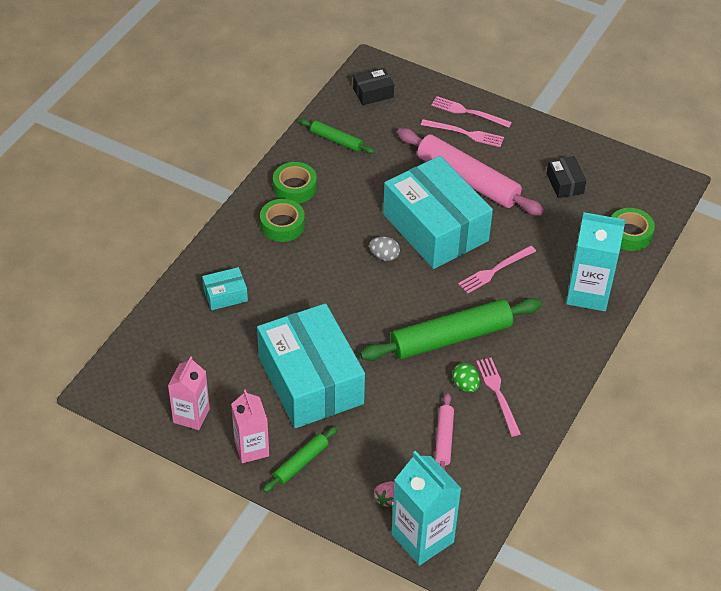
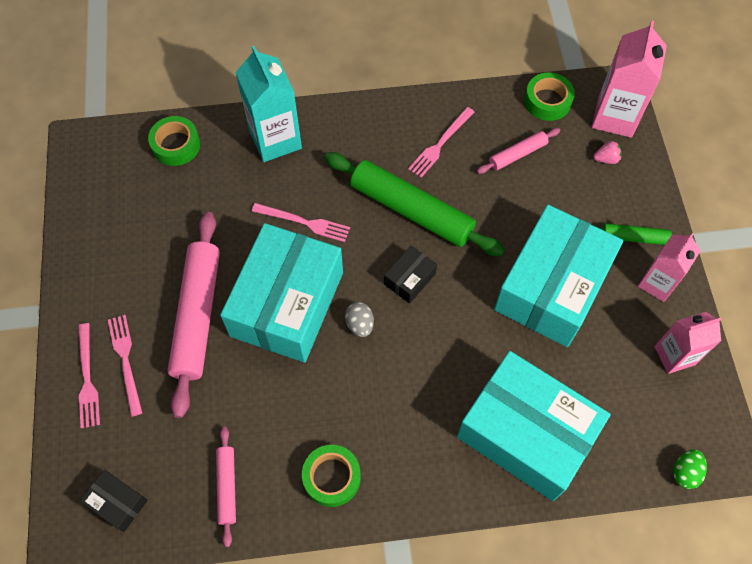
camera: 125 degrees left, 15 degrees up
turquoise box [202,267,248,310] -> turquoise box [457,351,611,501], size x2.42
green tape [260,199,305,242] -> green tape moved to [524,73,575,121]
green rolling pin [299,119,375,154] -> pink rolling pin [216,427,236,547]
turquoise carton [391,451,462,566] -> pink carton [592,21,667,138]
green egg [452,363,480,392] -> green egg moved to [673,449,707,489]
black box [546,156,586,198] -> black box moved to [384,246,437,304]

